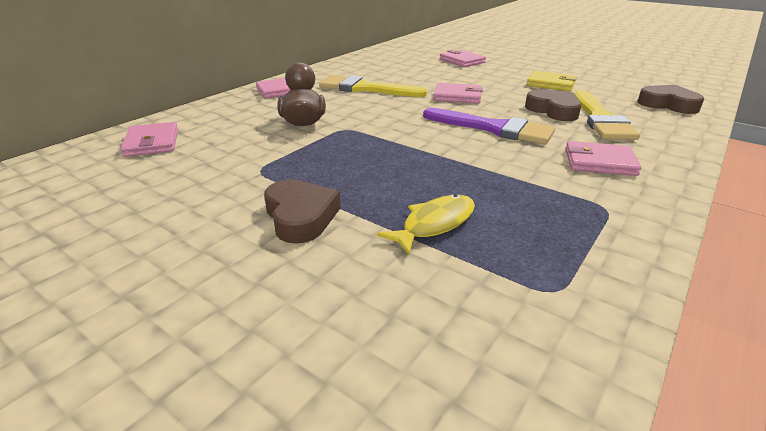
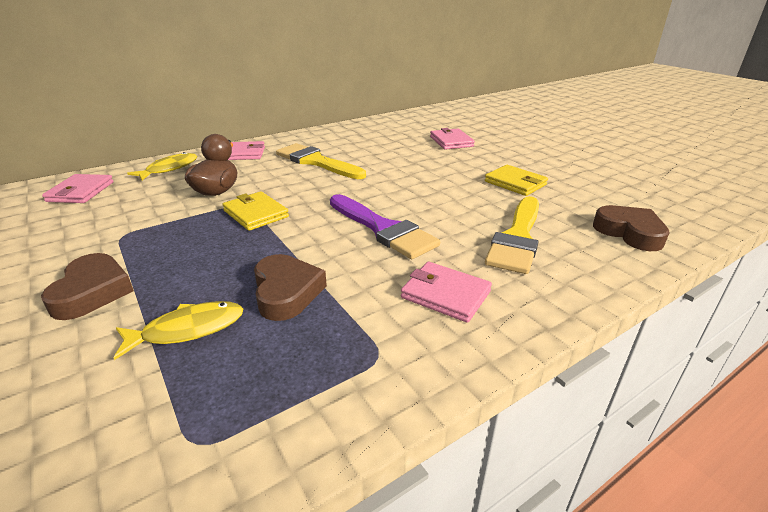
camera: 20 degrees right, 0 degrees up
pink wallet [433,83,483,104] -> none
brown heart [525,90,582,121] -> brown heart moved to [254,254,327,321]
none -> yellow fish [127,152,197,180]
none -> yellow wallet [222,191,289,231]

